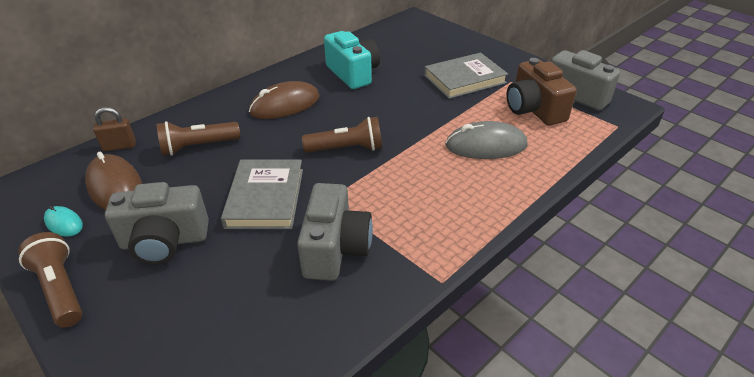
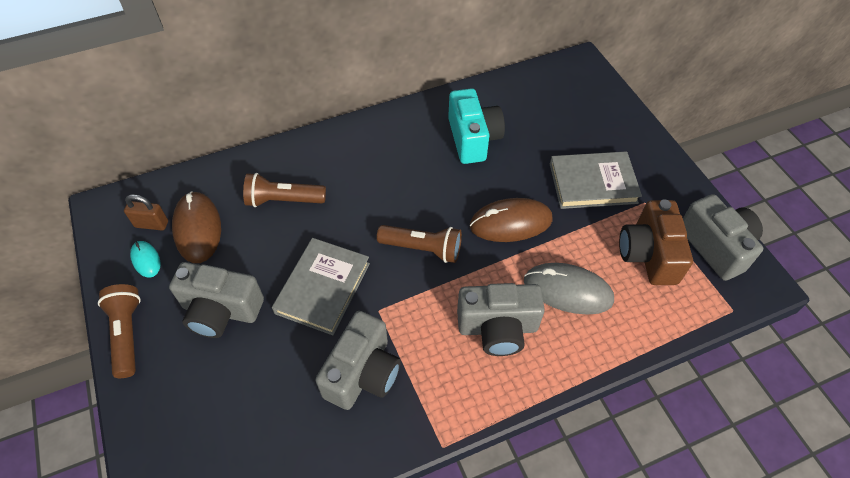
camera: 20 degrees right, 15 degrees up
brown padlock [93,107,136,151] -> brown padlock moved to [124,194,168,230]
brown mouse [249,81,320,119] -> brown mouse moved to [470,198,553,242]
none -> grey camera [457,283,545,356]

